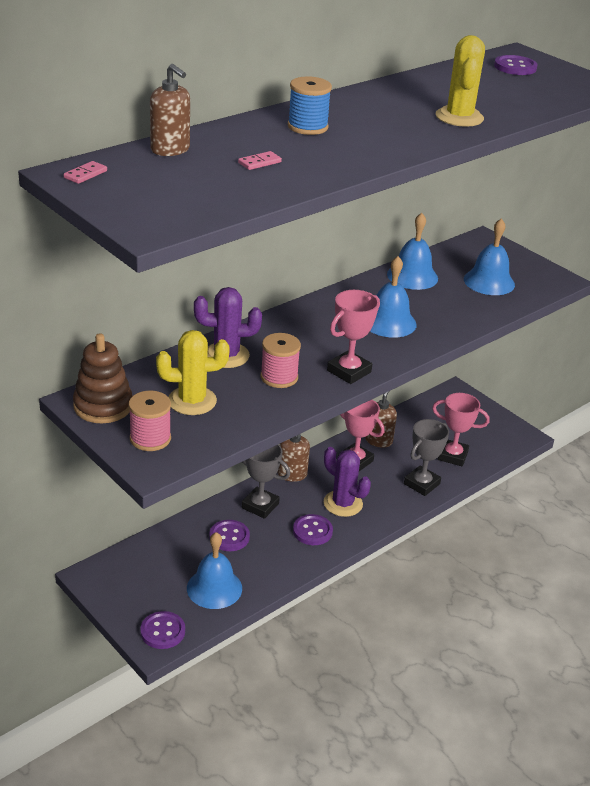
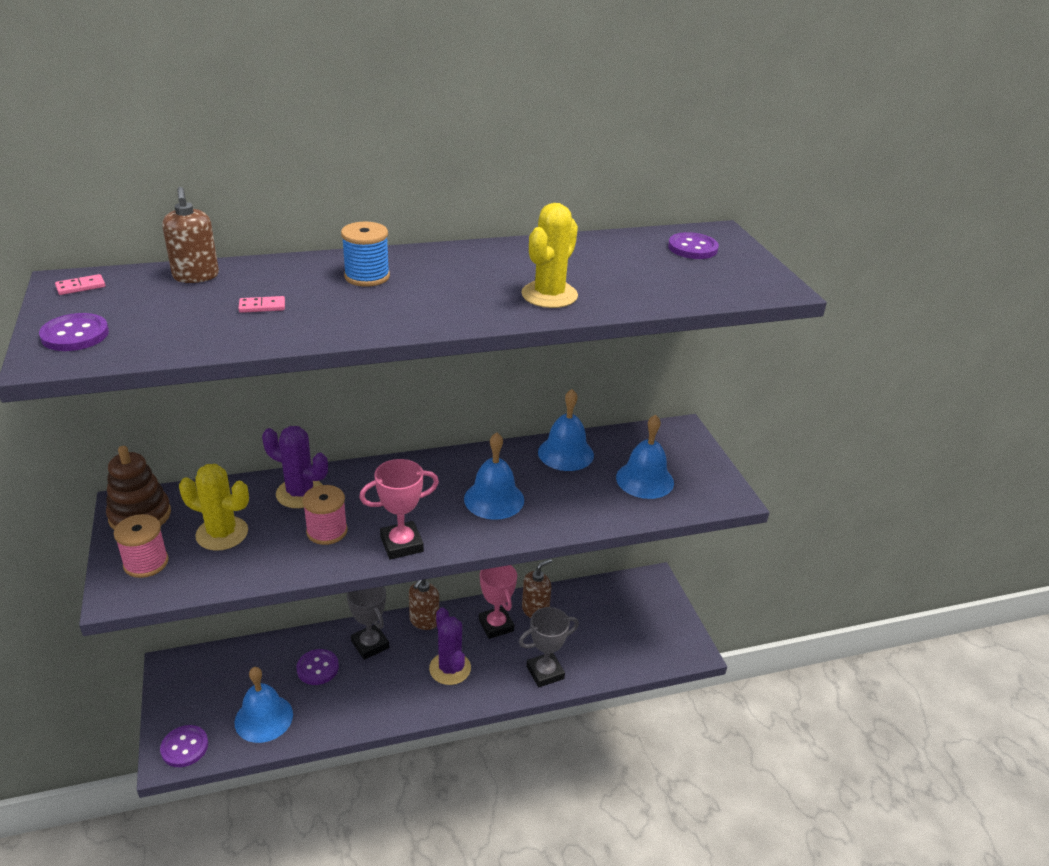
camera: 25 degrees right, 0 degrees up
purple button [293,514,333,545] -> purple button moved to [39,313,109,351]
pink trophy [432,393,490,466] -> none

